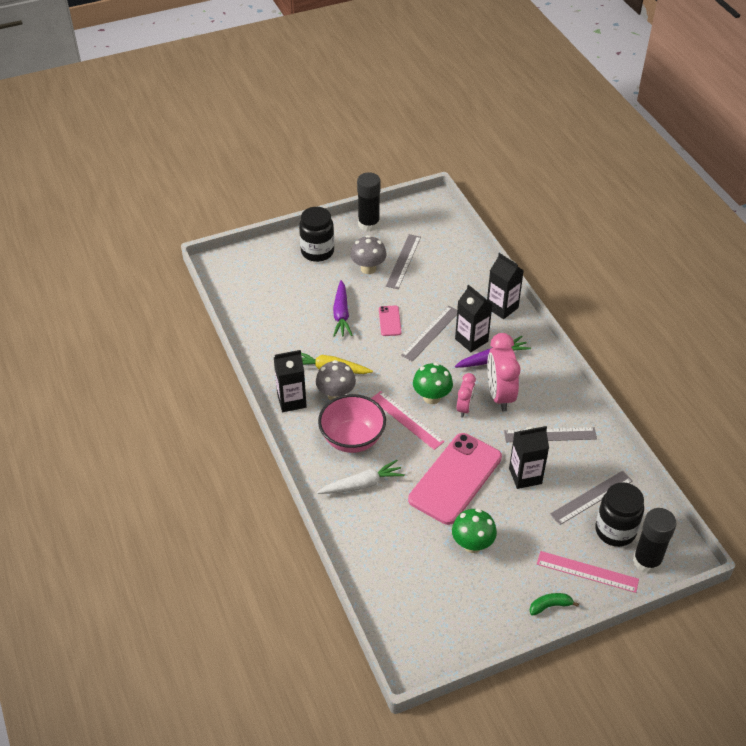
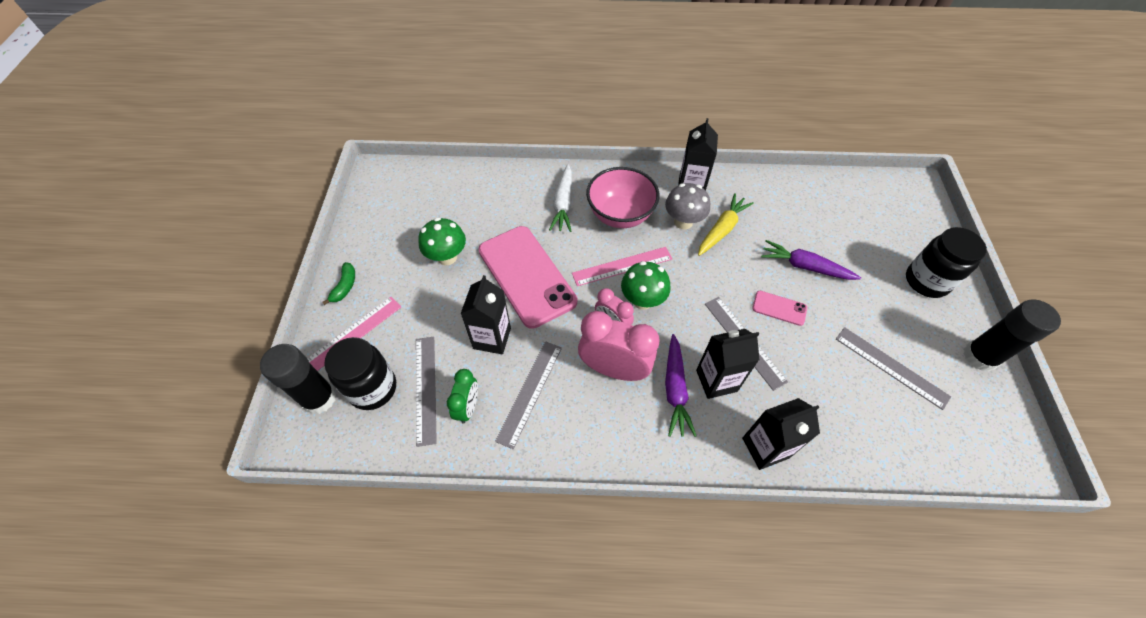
camera: 115 degrees right, 10 degrees up
grey mushroom [350,235,387,274] -> none
none -> green clock [447,369,478,423]

